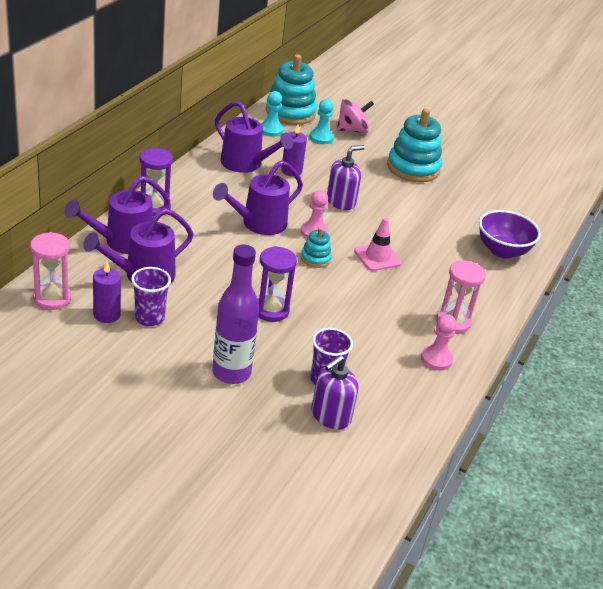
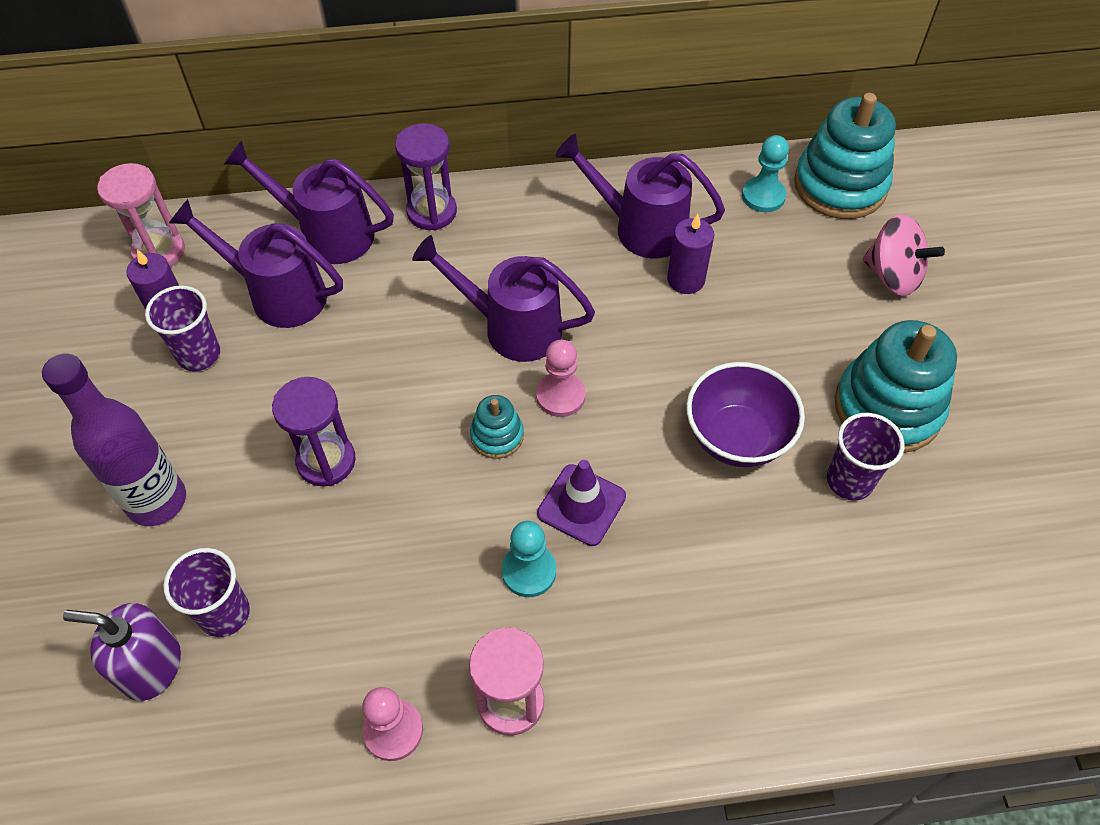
camera: 60 degrees right, 20 degrees up
purple watering can [215,101,293,173] -> purple watering can turned 105 degrees clockwise [556,134,725,258]
turquoise pawn [309,99,334,144] -> turquoise pawn moved to [502,521,556,597]
purple soap dispenser [327,145,365,210] -> none
pink traffic cone [354,218,402,271] -> purple traffic cone [537,460,626,546]
purple bowl [479,210,541,259] -> purple bowl moved to [686,362,805,467]
none -> purple cup [827,413,904,501]

